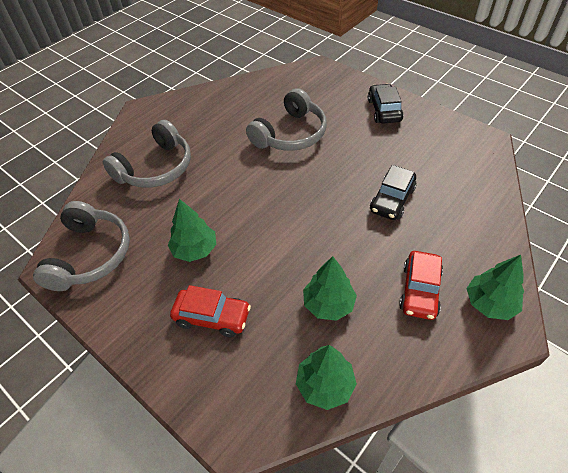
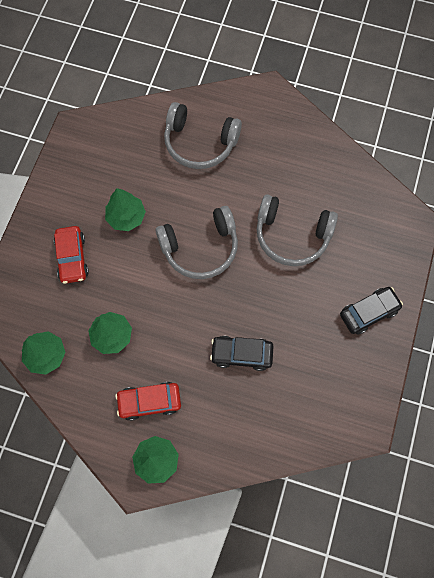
camera: 65 degrees right, 20 degrees up
grey headphones [33,201,130,291] -> grey headphones moved to [156,206,238,279]

